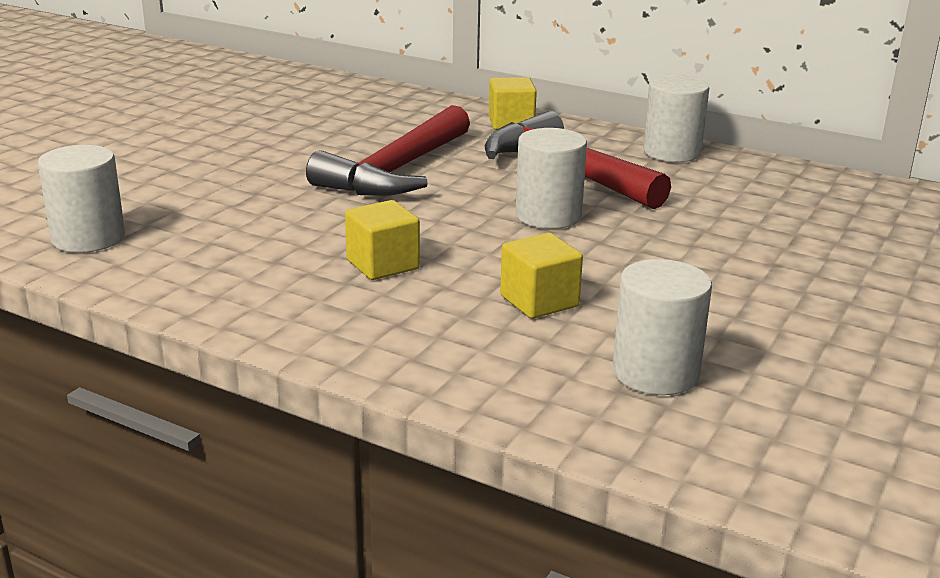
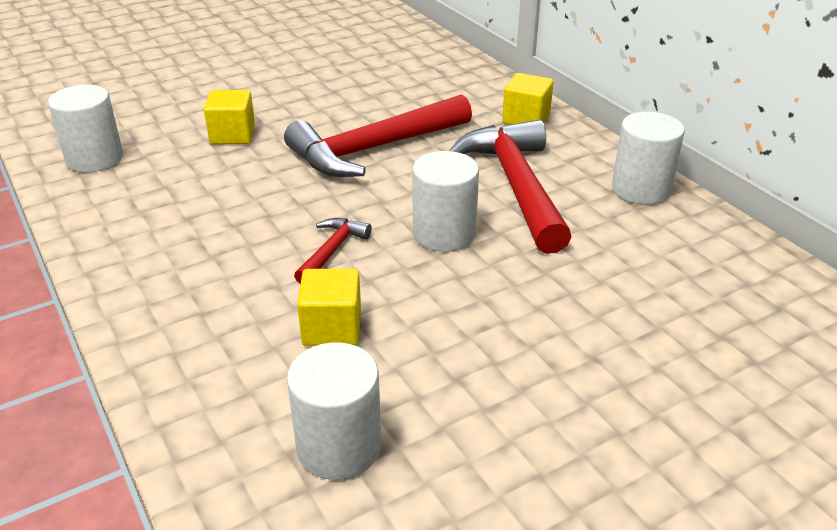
camera: 30 degrees right, 10 degrees up
yellow cube [345,200,420,280] -> yellow cube moved to [204,90,255,145]
none -> red hammer [294,218,372,284]

